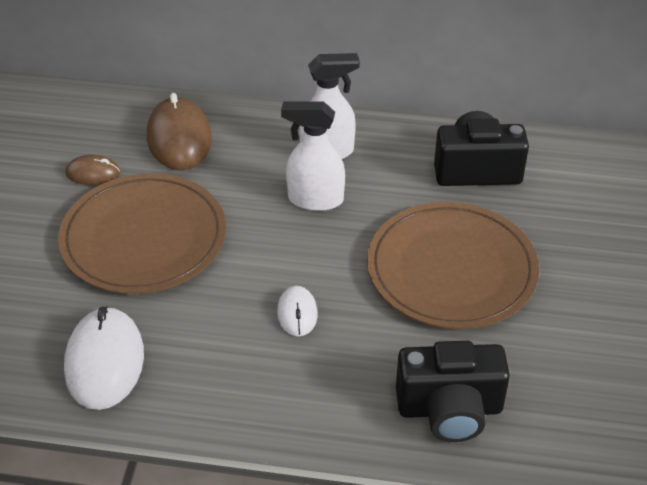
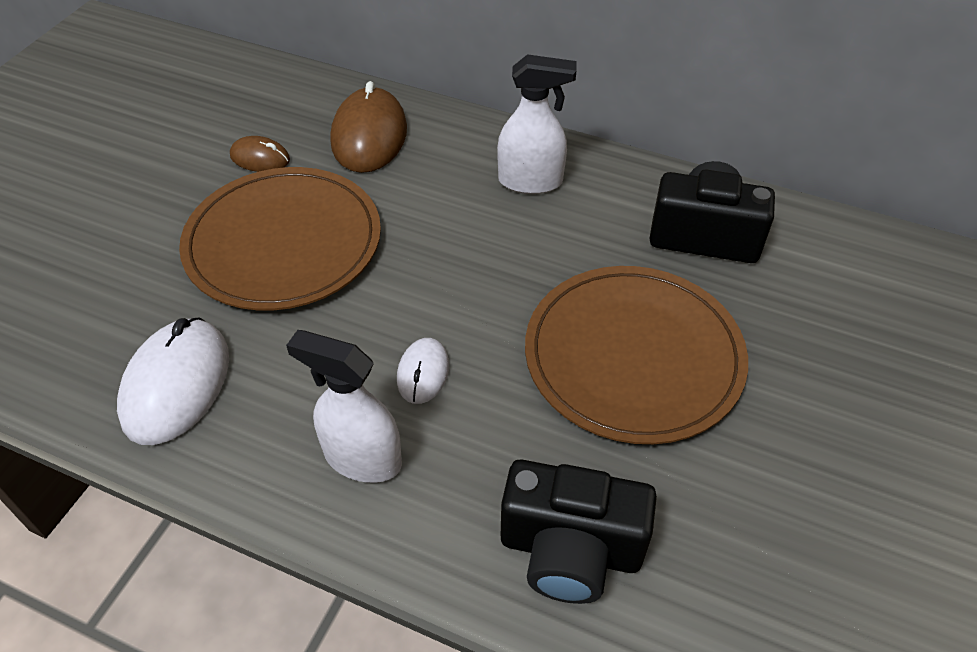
camera: 15 degrees right, 5 degrees up
white spray bottle [281,101,345,211] -> white spray bottle moved to [286,330,402,483]

